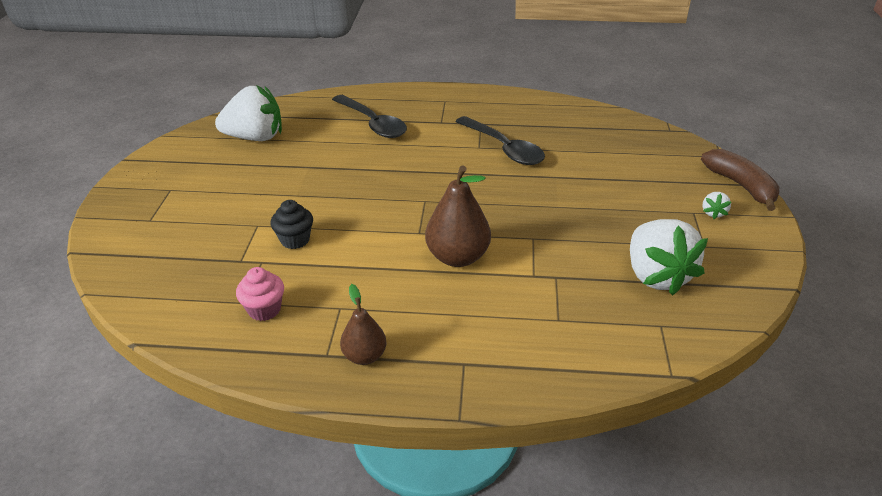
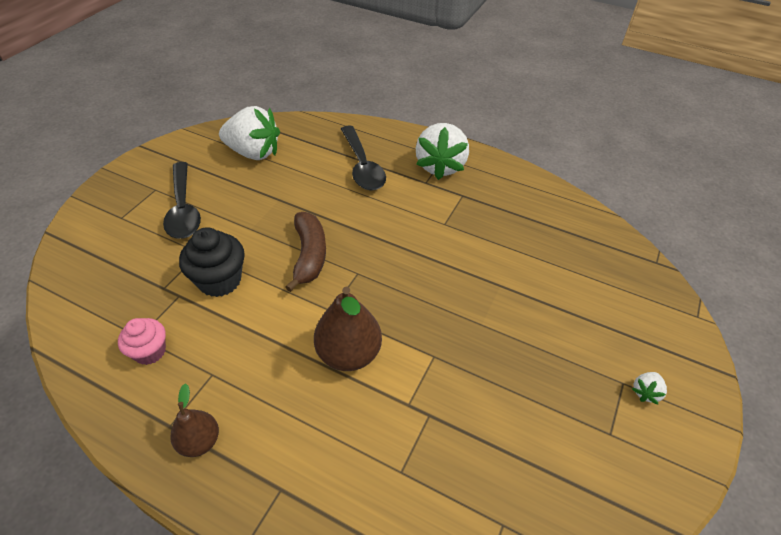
camera: 20 degrees right, 10 degrees up
black cupcake [271,200,313,249] -> black cupcake [179,228,245,297], size x1.54
black spoon [455,116,545,165] -> black spoon moved to [163,162,201,239]
white strawberry [630,219,708,296] -> white strawberry moved to [416,123,469,180]
brown banana [701,149,779,211] -> brown banana moved to [285,212,326,292]

